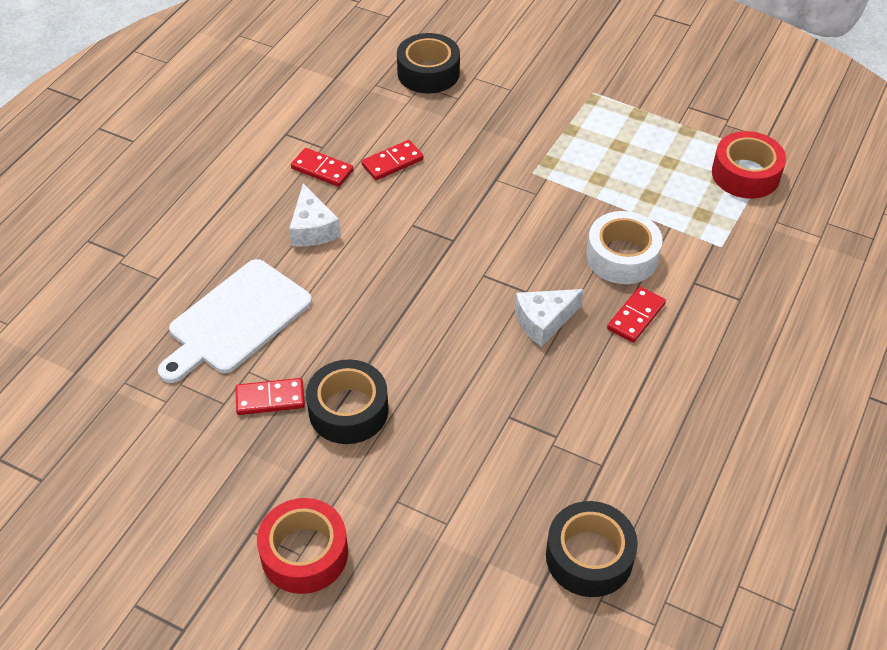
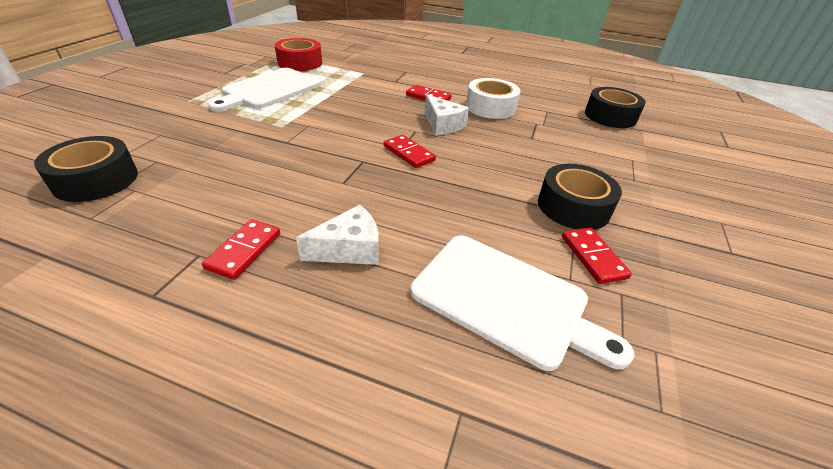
camera: 100 degrees left, 10 degrees down
red tape [257,498,348,594] -> none
red domino [361,140,424,180] -> red domino moved to [384,135,436,168]
white tape [586,211,663,284] -> white tape moved to [466,78,521,119]
none -> white cutting board [208,68,321,112]

